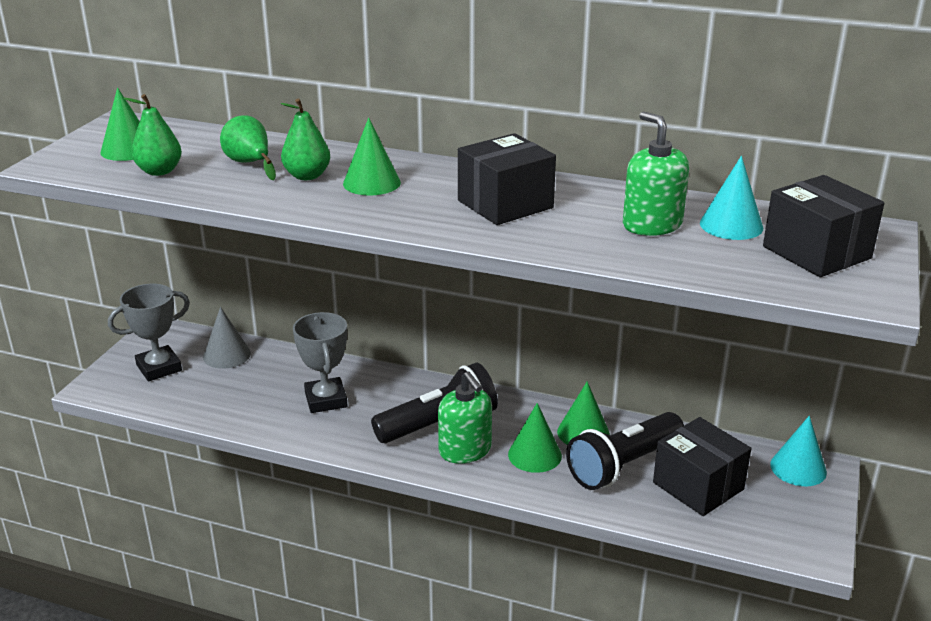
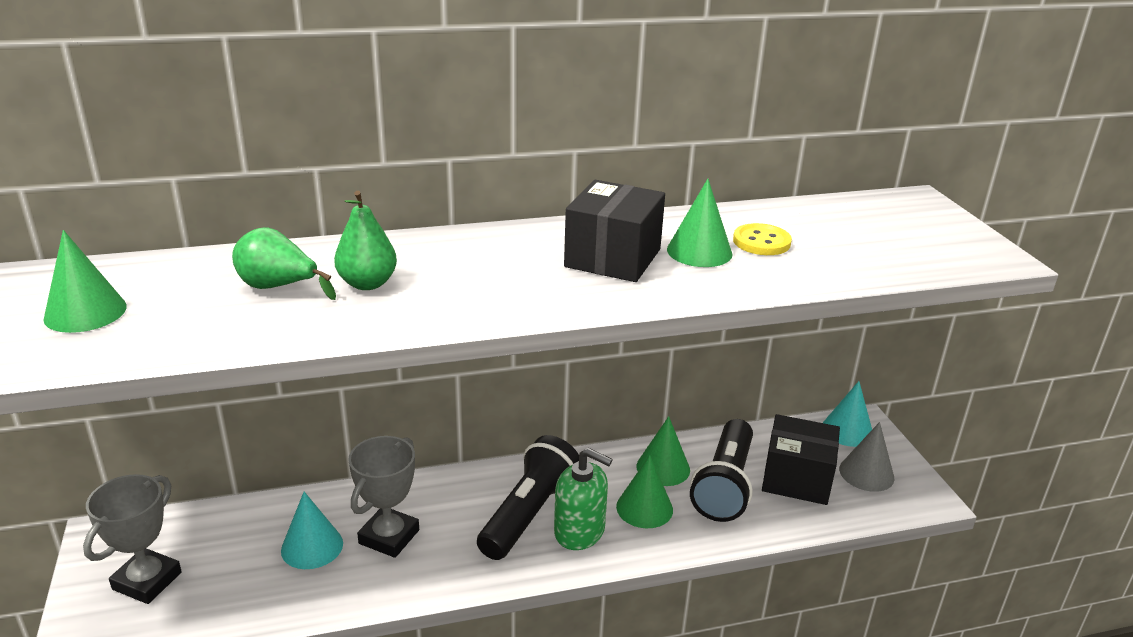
camera: 35 degrees left, 0 degrees up
green pear [123,94,182,176] -> none
grey cone [203,307,251,369] -> grey cone moved to [839,422,894,492]
grey trophy [293,312,348,413] -> grey trophy turned 75 degrees clockwise [348,436,419,558]
green cone [343,117,401,196] -> green cone moved to [667,179,733,267]
green soap dispenser [623,111,689,236] -> yellow button [733,223,792,255]
turquoise cone [700,156,763,240] -> turquoise cone moved to [281,492,343,569]
black box [763,175,884,277] -> none

